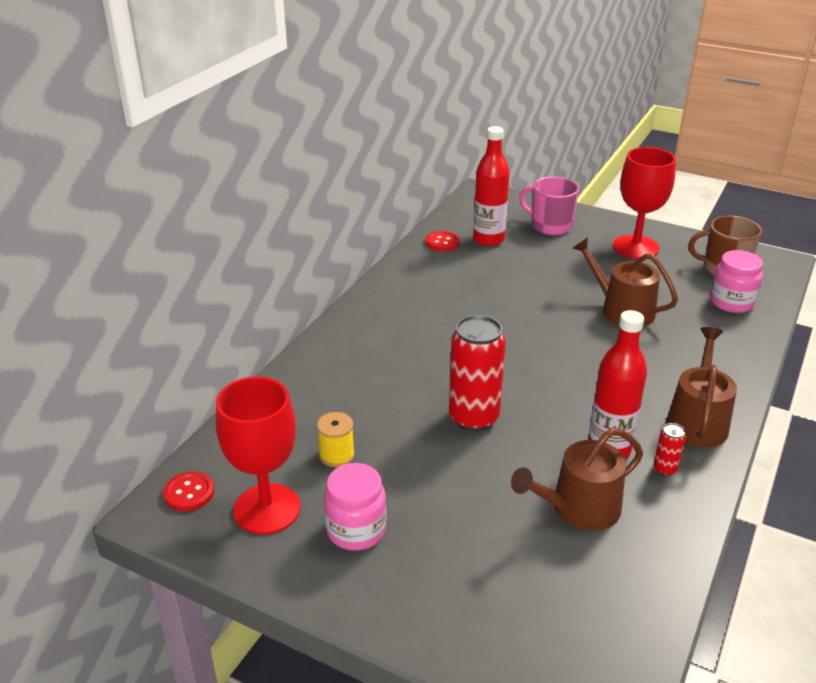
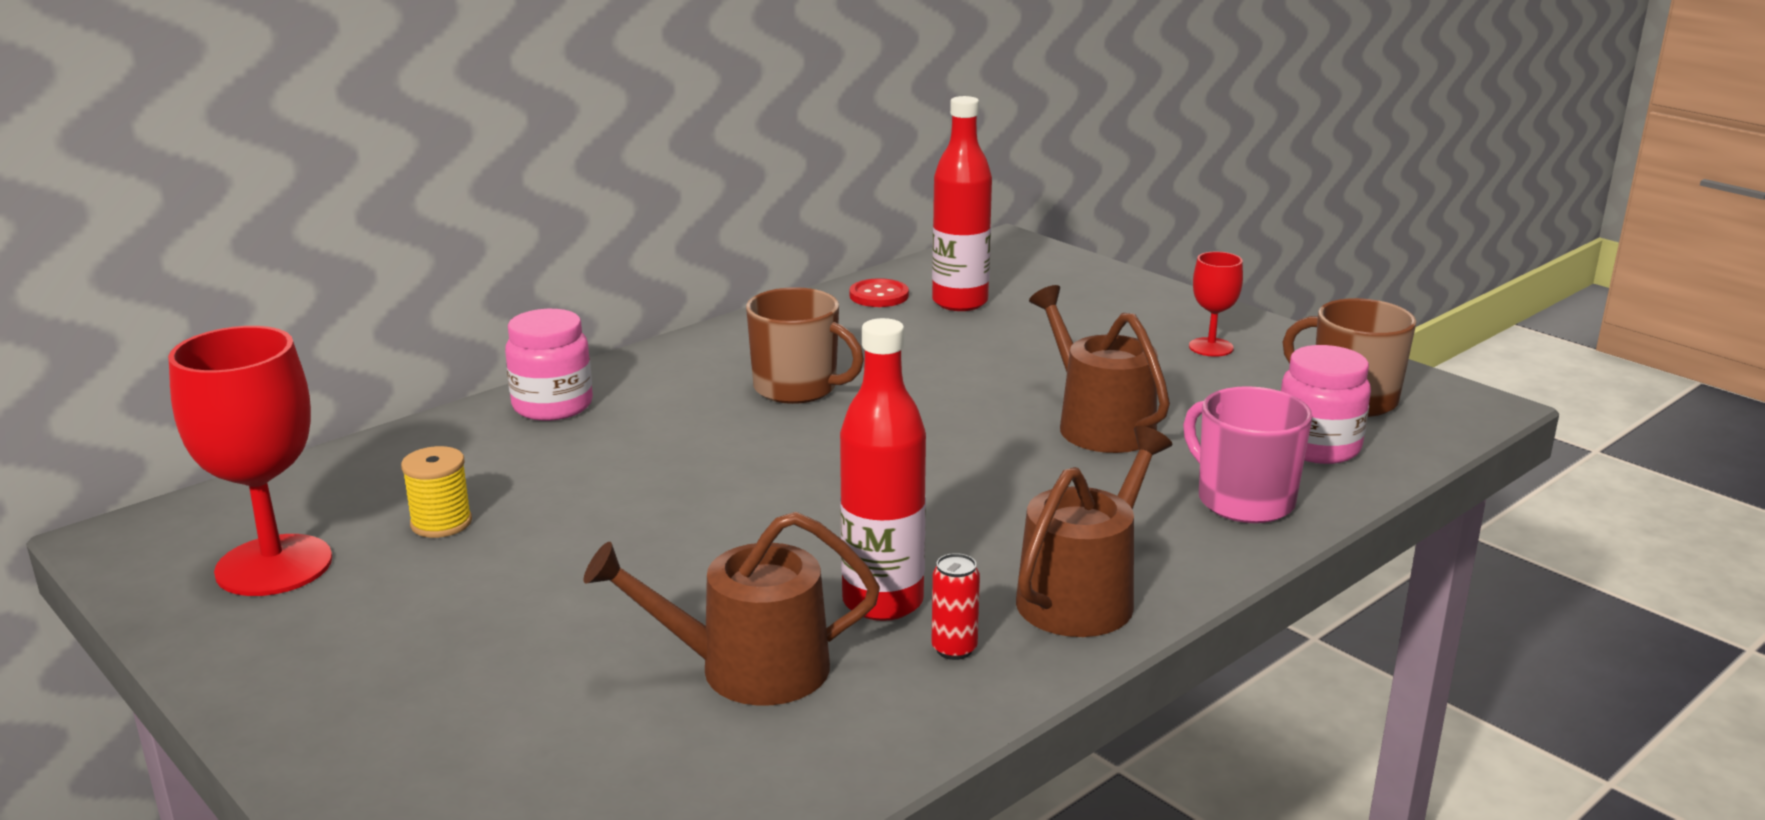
camera: 20 degrees right, 10 degrees down
red button [163,471,214,511] -> none
pink jar [324,463,387,551] -> pink jar moved to [505,309,593,421]
red can [449,315,506,431] -> none
pink mug [519,177,579,235] -> pink mug moved to [1183,386,1313,523]
red goblet [613,147,676,259] -> red goblet [1189,252,1243,357], size x0.52
none -> brown mug [746,287,864,404]

